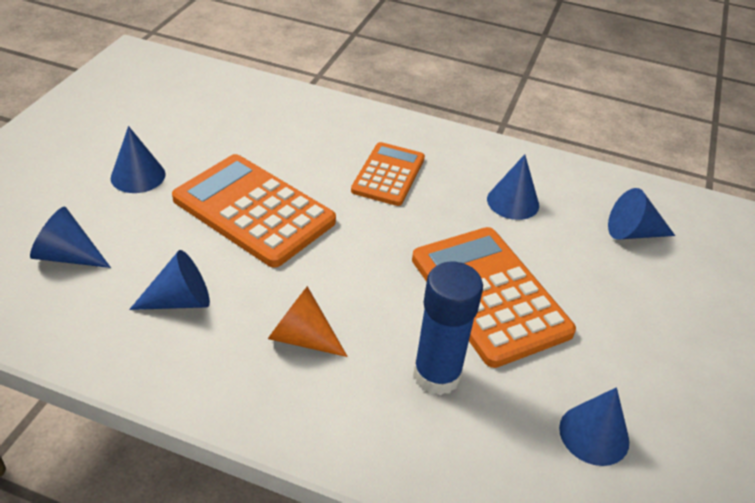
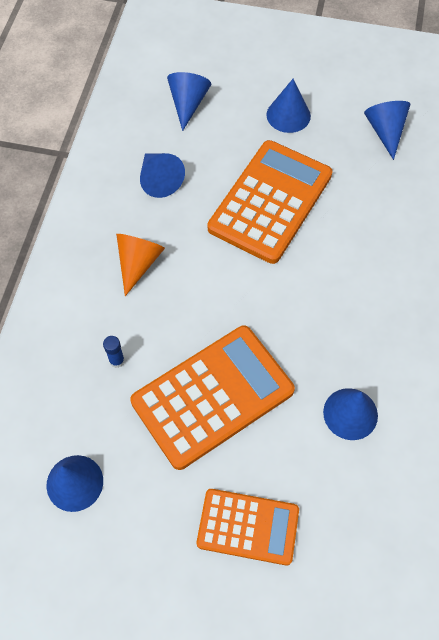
camera: 85 degrees right, 20 degrees up
orange calculator [351,142,425,206] -> orange calculator moved to [197,489,299,565]
blue glue stick [413,262,483,396] -> blue glue stick [103,336,125,368], size x0.40
blue cone [608,188,675,240] -> blue cone moved to [364,101,411,160]

